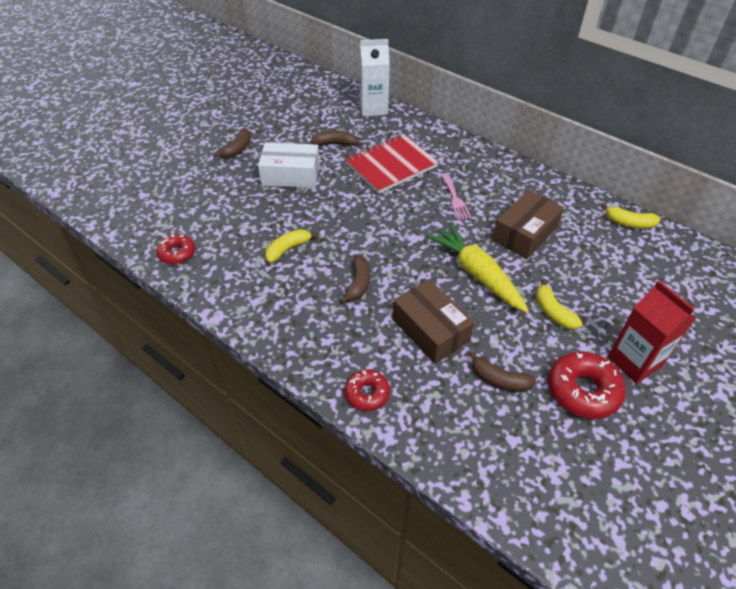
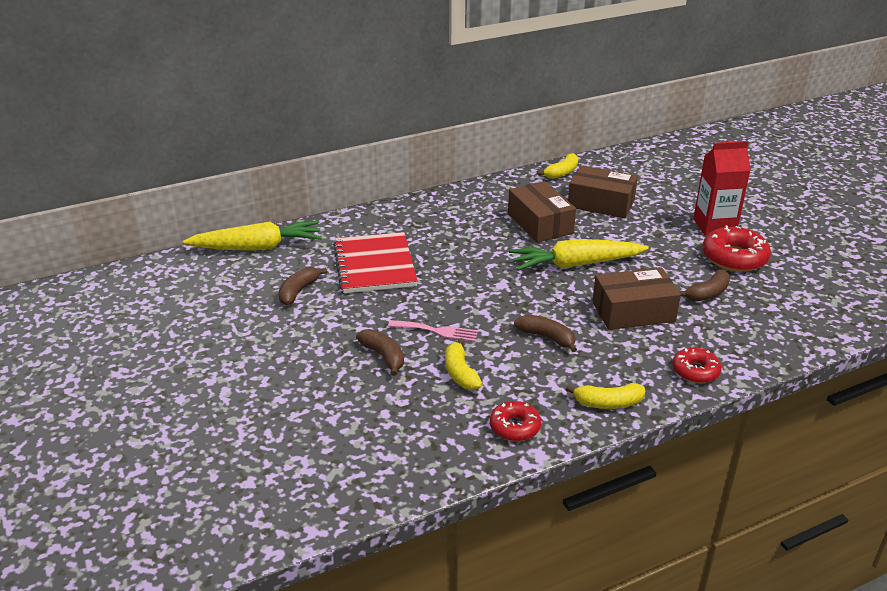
camera: 65 degrees left, 15 degrees down
red donut [156,234,195,264] -> red donut moved to [490,401,541,441]
brown banana [213,128,251,158] -> brown banana moved to [356,329,404,376]
white box [258,142,320,188] -> none
white carton [359,39,390,116] -> yellow carrot [182,220,322,251]
pink fork [441,173,471,220] -> pink fork moved to [388,320,478,342]
yellow banana [536,279,583,330] -> yellow banana moved to [566,383,645,409]
none -> brown box [568,165,638,218]

